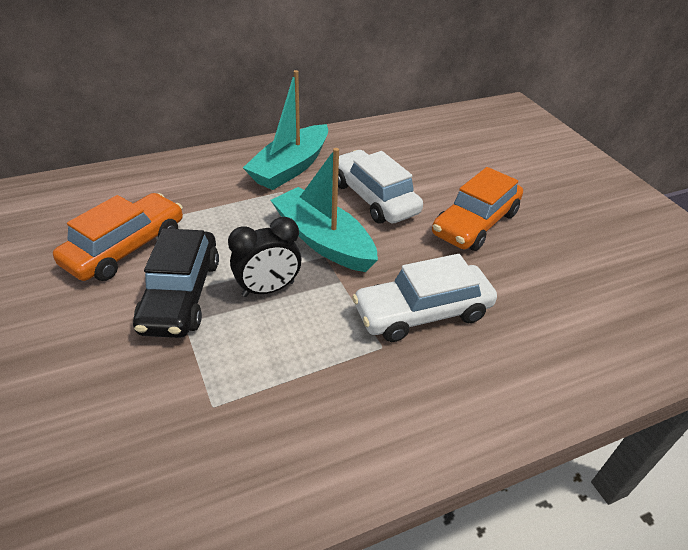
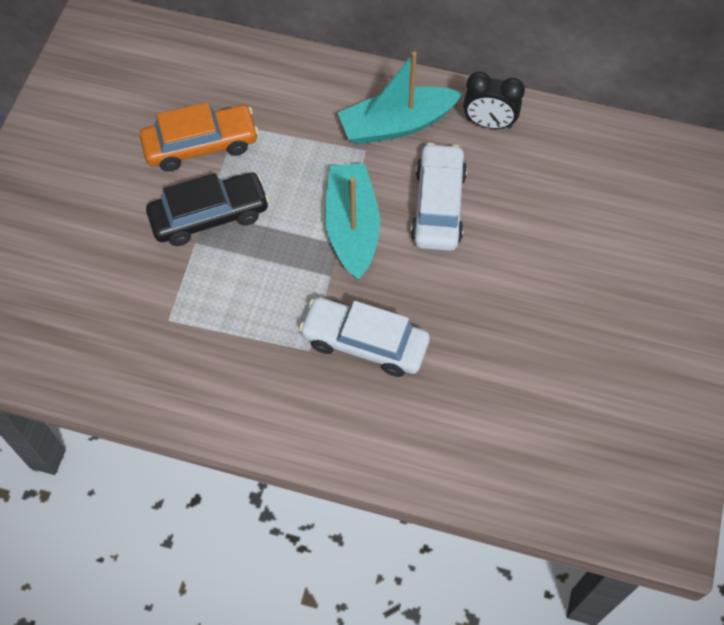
camera: 40 degrees right, 20 degrees up
black car [133,228,219,338] -> black car turned 150 degrees counterclockwise [146,172,270,246]
black clock [228,217,301,297] -> black clock moved to [463,72,525,129]
orange car [432,167,523,251] -> none

